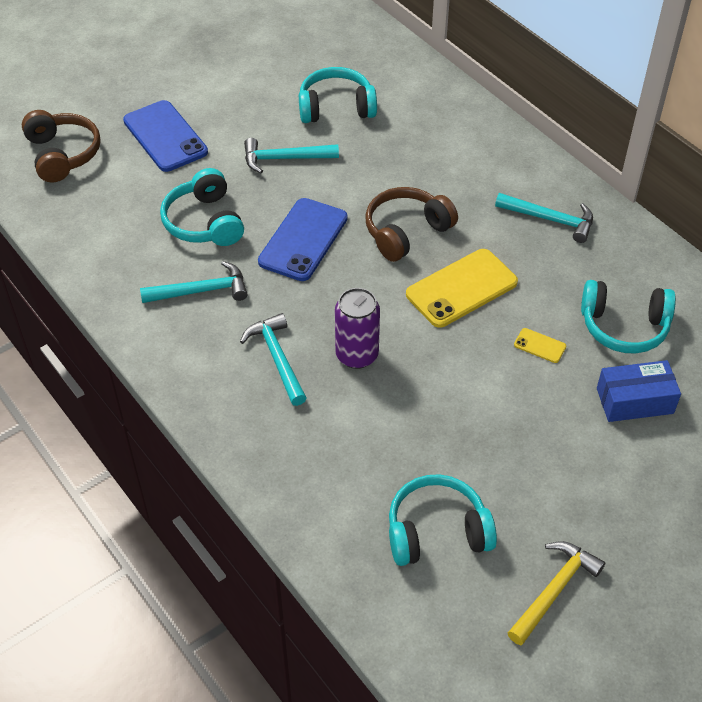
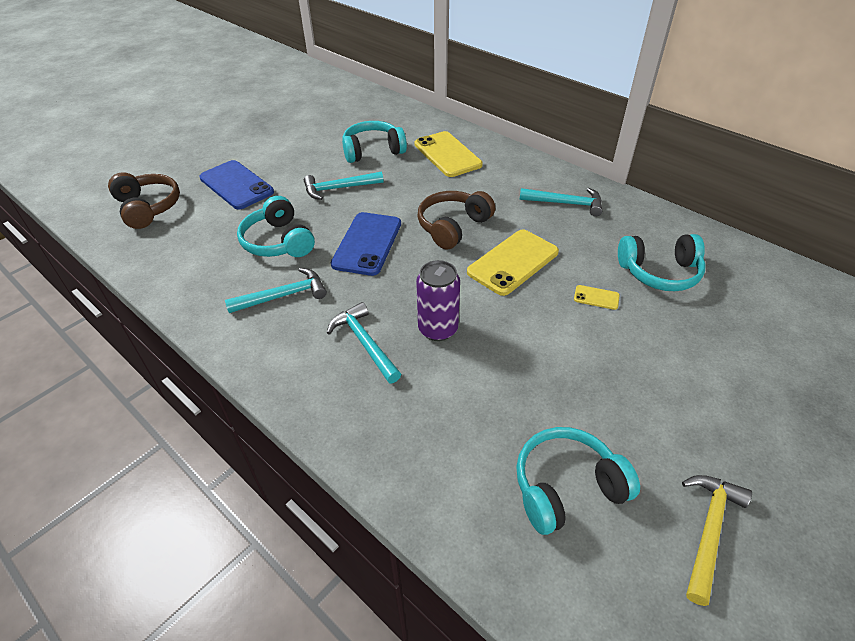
camera: 10 degrees left, 5 degrees down
blue box [597,360,681,422] -> none
none -> yellow phone [415,131,483,177]

